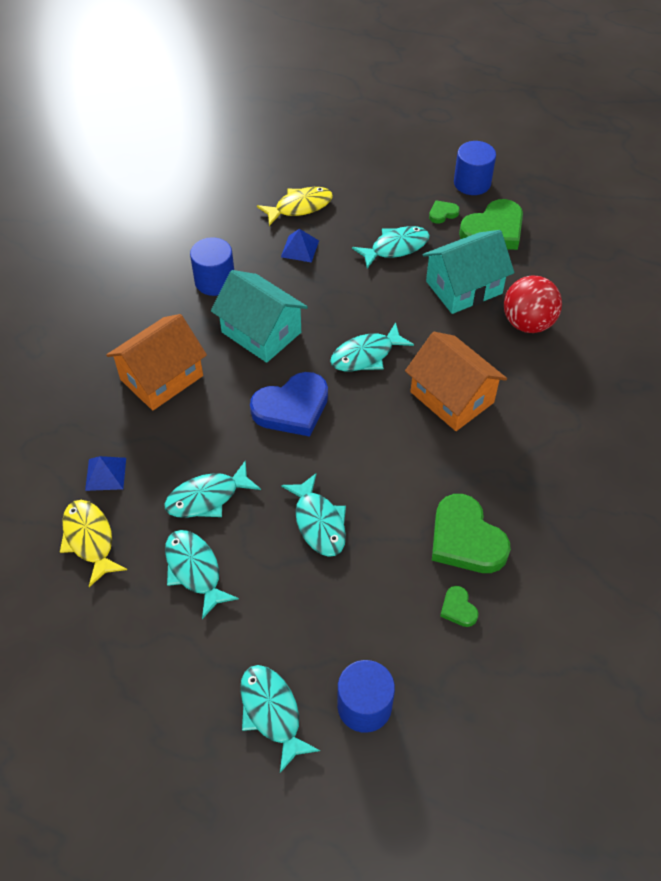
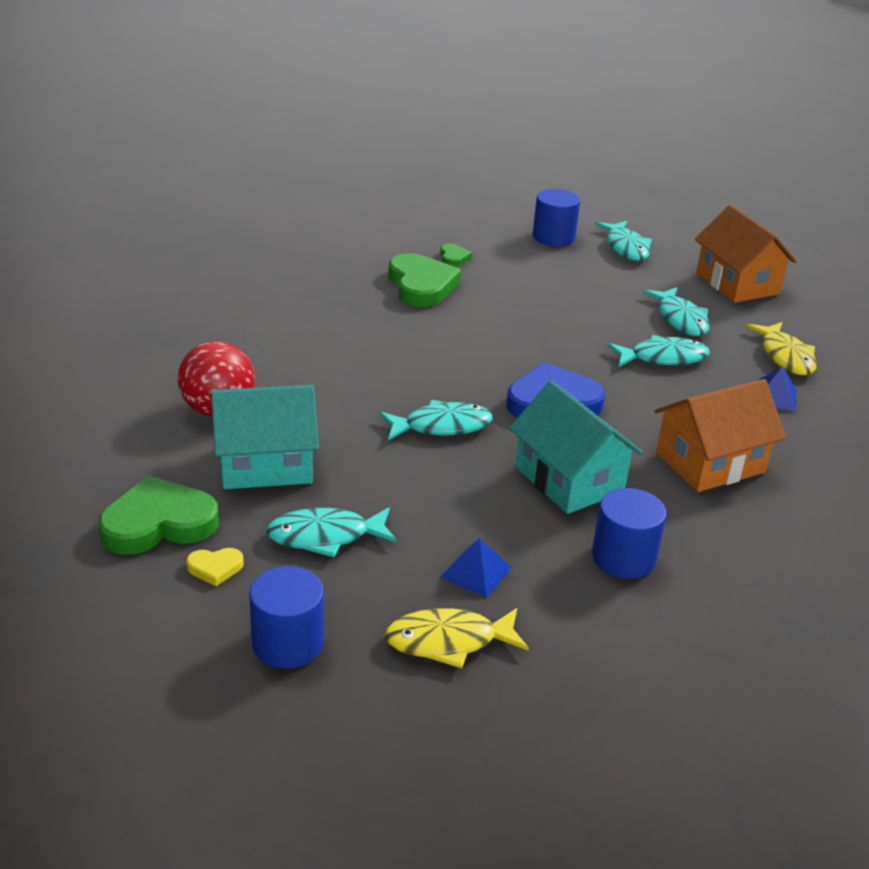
camera: 165 degrees left, 20 degrees down
turquoise fish [281,473,346,557] -> none
orange house [405,332,507,431] -> orange house moved to [695,205,797,303]
green heart [429,200,460,224] -> yellow heart [186,548,244,586]
blue cylinder [454,141,496,195] -> blue cylinder moved to [249,566,324,669]

